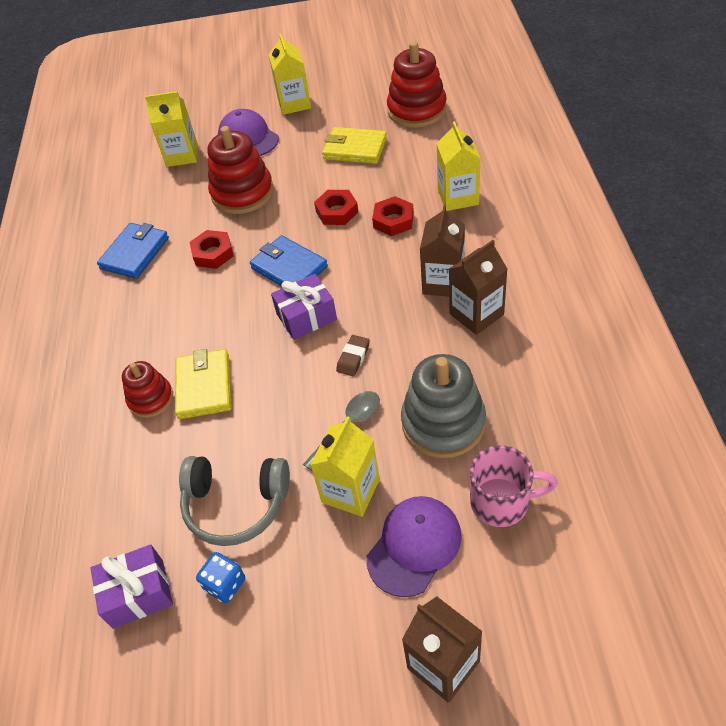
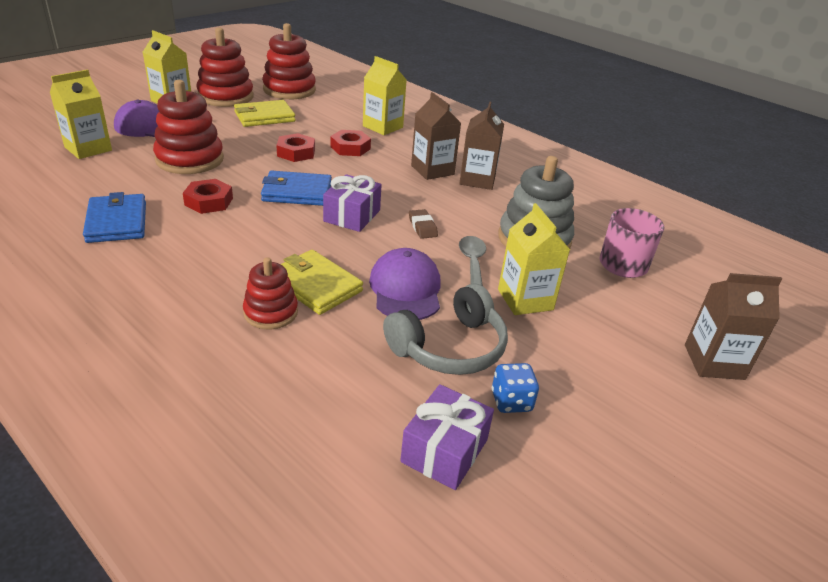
camera: 50 degrees left, 15 degrees down
purple cap [366,496,462,597] -> purple cap moved to [369,248,441,320]
none -> red stacking toy [196,27,254,107]

